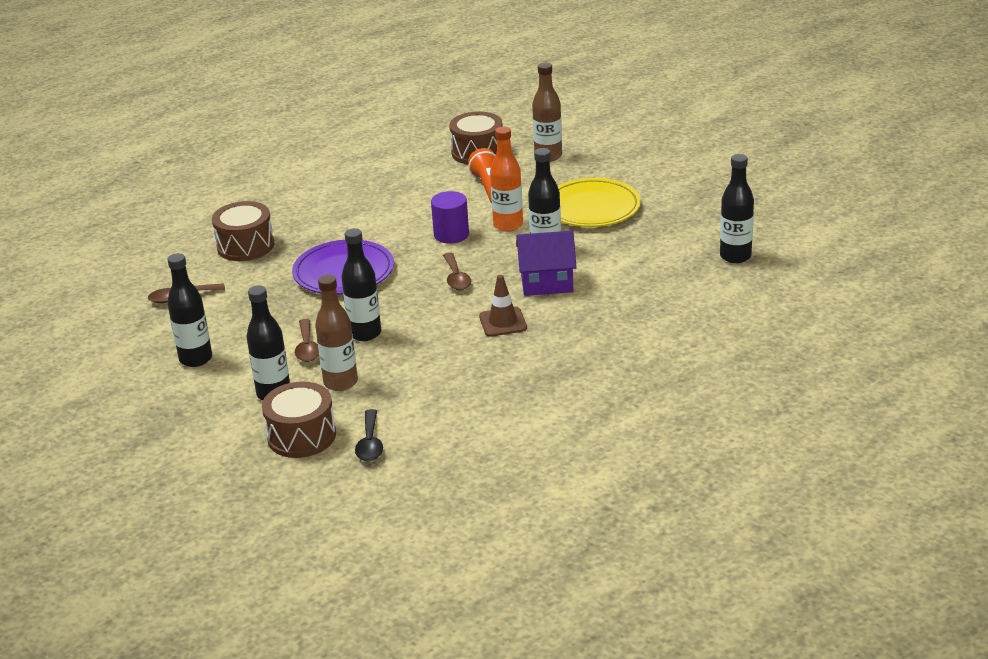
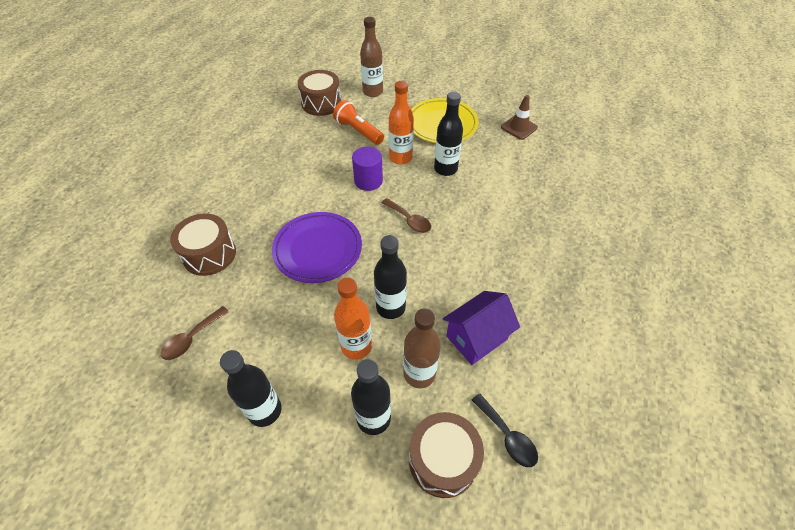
camera: 35 degrees left, 20 degrees up
brown spoon [295,319,319,362] -> orange bottle [334,278,372,360]
brown traffic cone [479,275,527,337] -> brown traffic cone moved to [501,95,538,140]
purple house [516,231,577,296] -> purple house moved to [443,291,520,365]
black bottle [720,154,754,263] -> none

